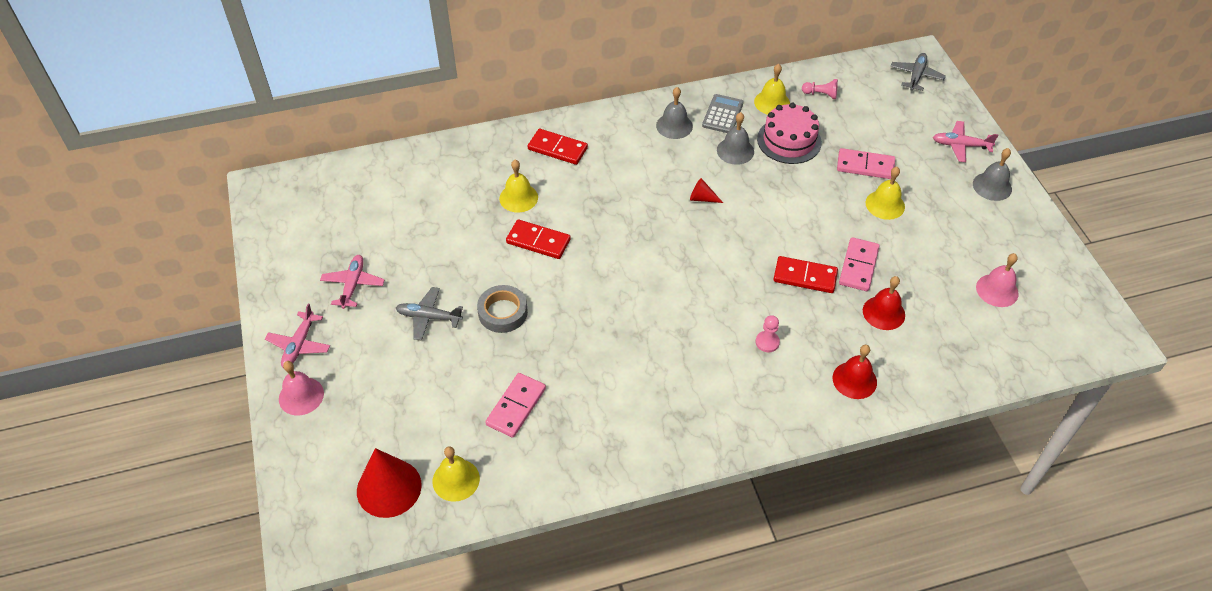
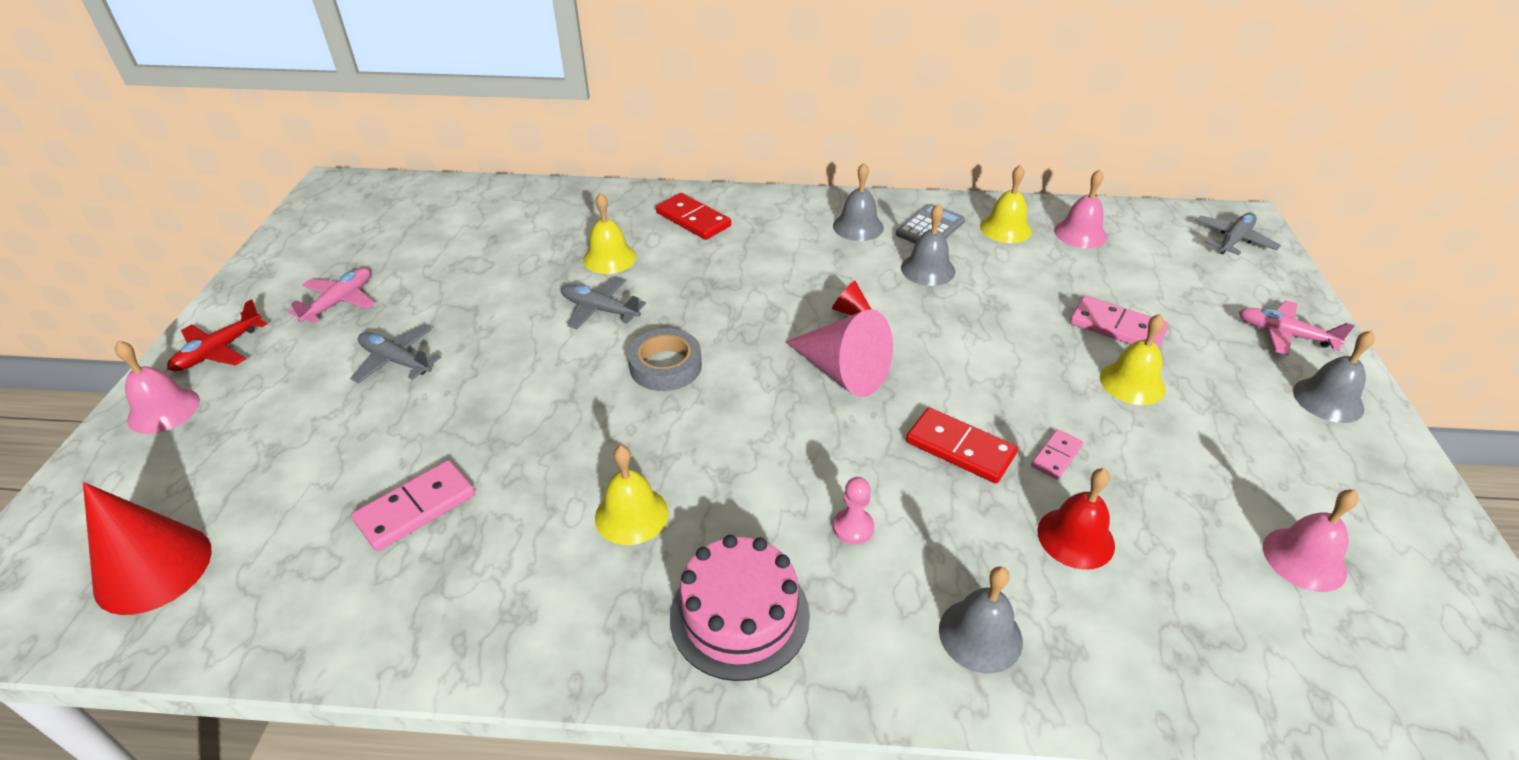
camera: 20 degrees right, 10 degrees down
pink plane [265,303,330,369] -> red plane [167,299,267,371]
yellow bell [433,446,480,502] -> yellow bell moved to [595,445,669,545]
grey tape [477,285,528,333] -> grey tape moved to [628,328,702,391]
red domino [506,219,571,259] -> grey plane [561,277,646,329]
pink cake [757,103,822,164] -> pink cake moved to [670,535,810,681]
pink pawn [802,79,838,99] -> pink bell [1054,169,1107,248]
red bell [833,345,877,399] -> grey bell [939,566,1023,673]
pink domino [839,237,879,291] -> pink domino [1031,429,1083,480], size x0.59
none -> pink cone [785,309,893,397]

